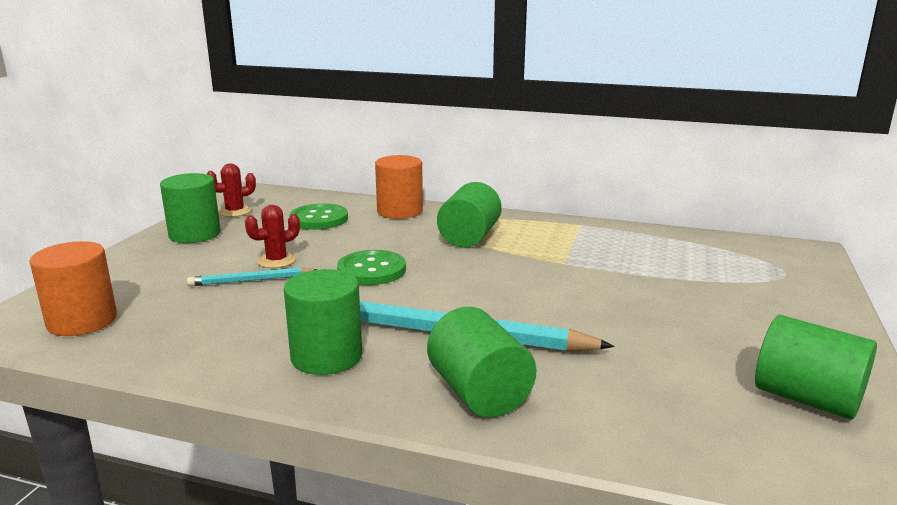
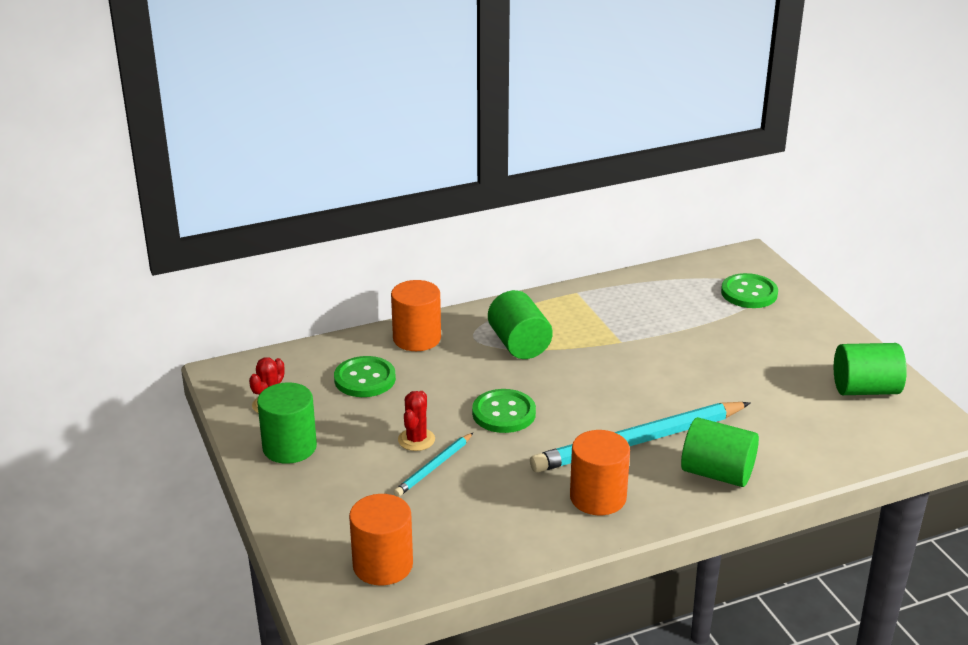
camera: 40 degrees left, 10 degrees up
green cylinder [284,269,362,375] -> orange cylinder [570,430,630,515]
none -> green button [721,273,778,308]

